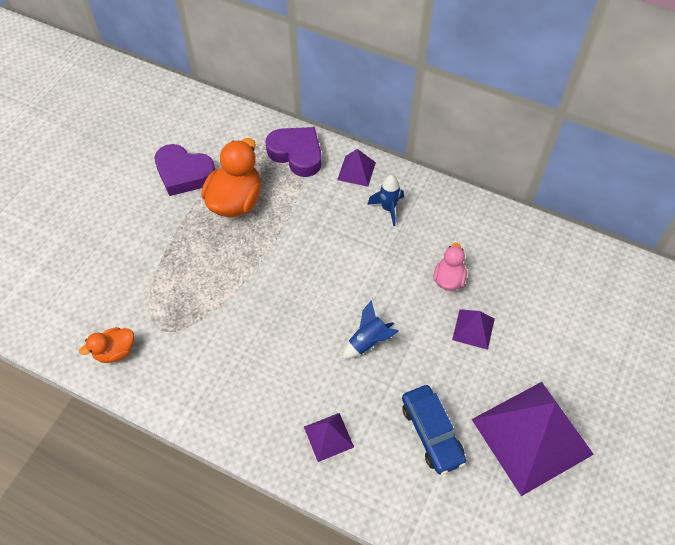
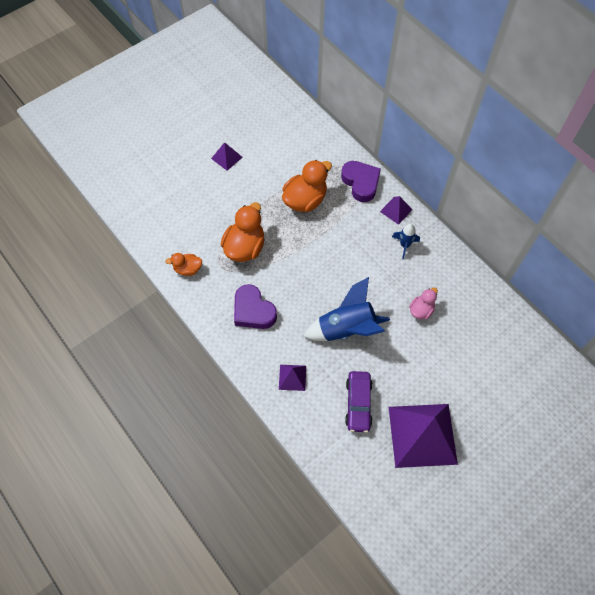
camera: 25 degrees right, 5 degrees up
purple heart [154,144,215,196] -> purple heart moved to [234,284,277,329]
blue rocket [343,300,399,359] -> blue rocket [303,277,390,341], size x1.94
blue car [402,385,466,475] -> purple car [345,371,373,433]
purple pyramid [452,309,495,350] -> purple pyramid moved to [211,142,243,171]
none -> orange duck [221,202,265,262]

